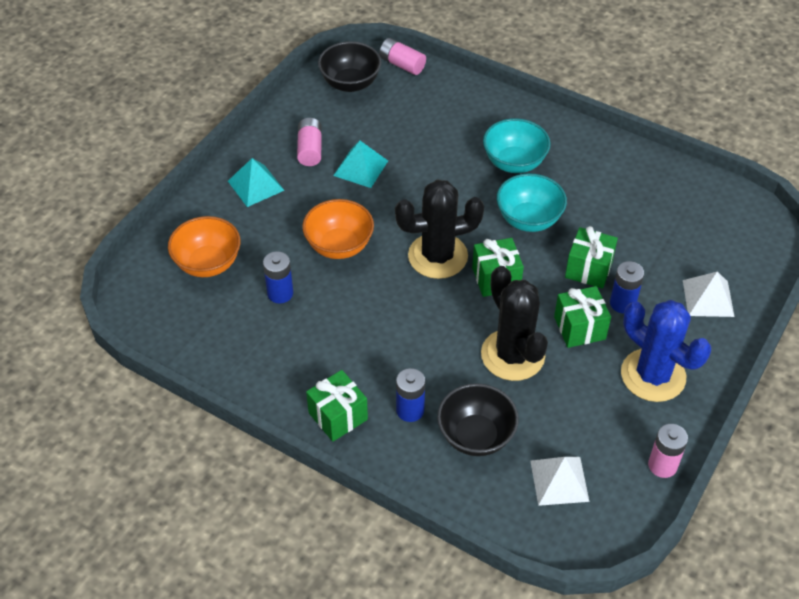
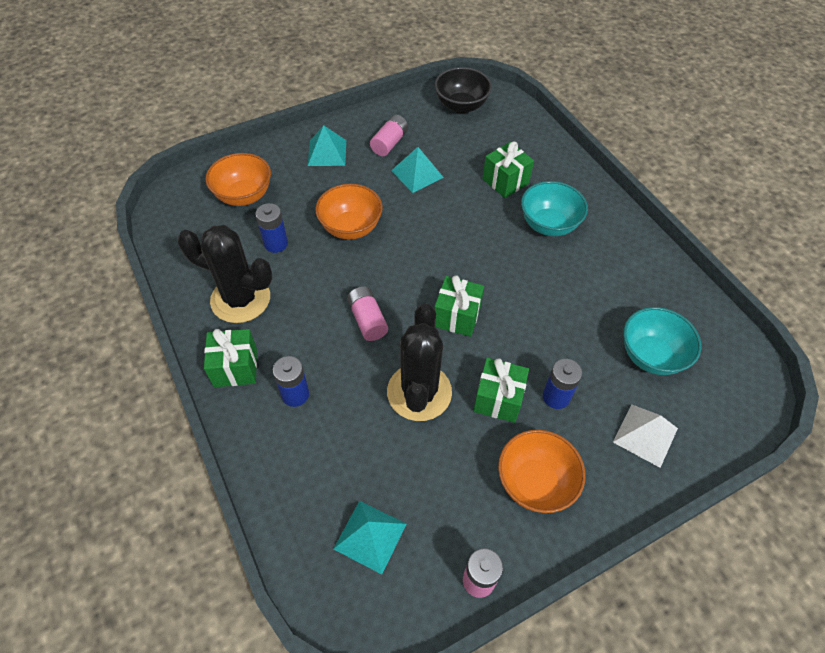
camera: 30 degrees right, 5 degrees up
pink battery [379,38,426,75] -> pink battery moved to [347,286,388,341]
black cactus [395,179,484,279] -> black cactus moved to [177,225,273,323]
black bowl [437,383,519,456] -> none
turquoise bowl [497,173,567,232] -> turquoise bowl moved to [623,307,702,375]
white pyramid [530,457,589,506] -> turquoise pyramid [333,500,407,574]
green gift [565,226,618,288] -> green gift moved to [482,141,534,198]
blue cactus [621,300,711,402] -> orange bowl [498,430,585,513]

